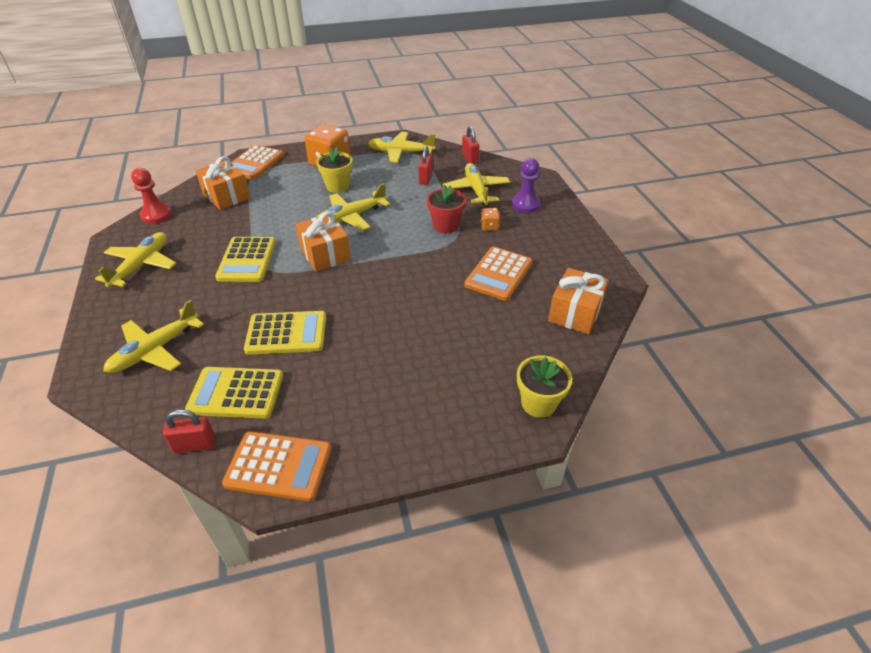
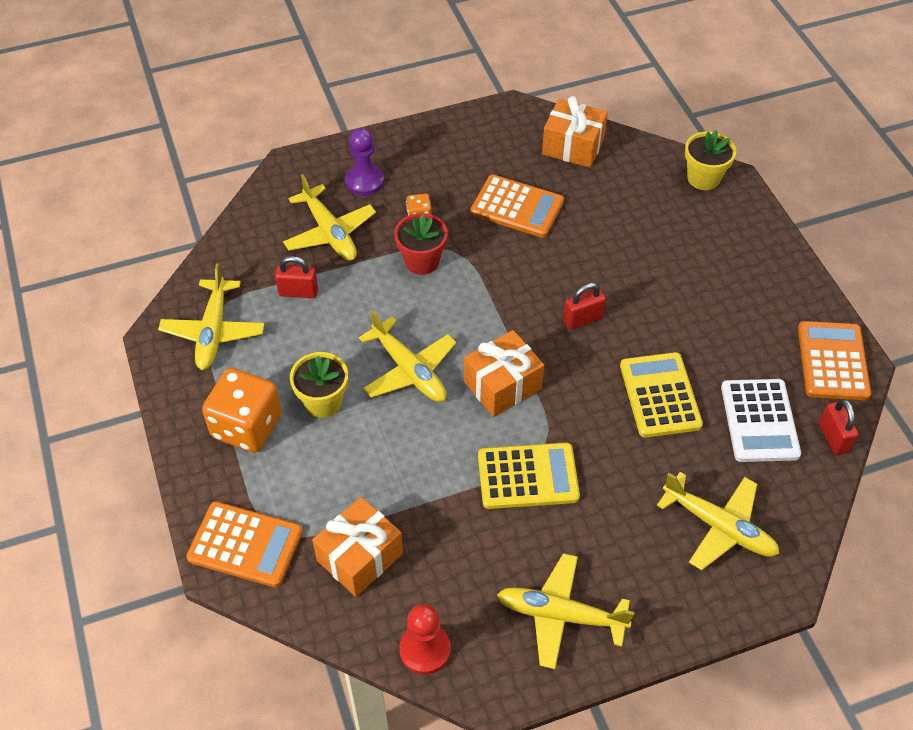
camera: 95 degrees left, 10 degrees up
yellow calculator [185,367,283,419] -> white calculator [721,379,801,462]
yellow plane [443,163,510,205] -> yellow plane turned 105 degrees counterclockwise [283,174,376,261]
red padlock [462,126,479,164] -> red padlock moved to [563,283,606,330]

